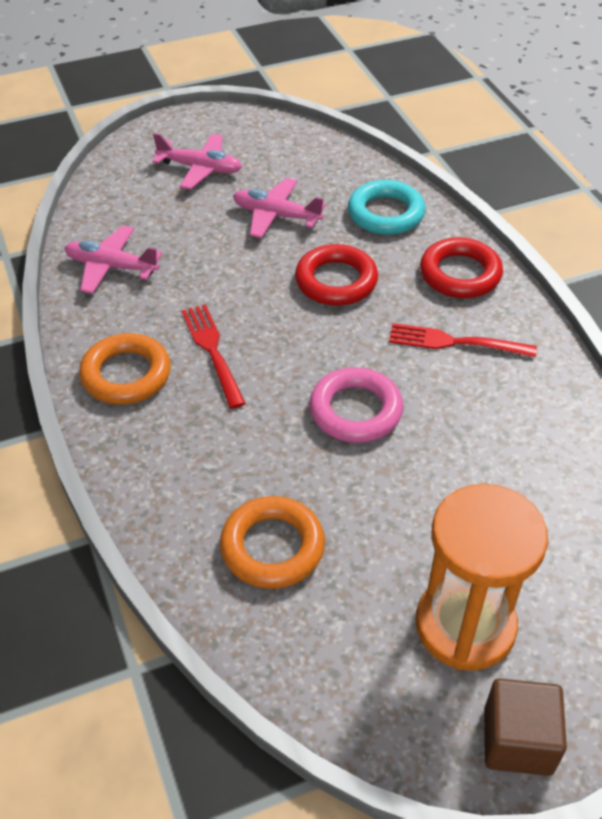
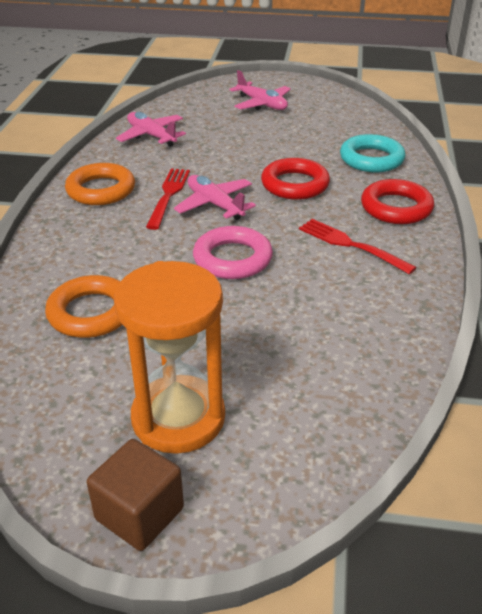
camera: 30 degrees right, 10 degrees down
pink plane [233,178,326,238] -> pink plane moved to [174,175,256,220]

